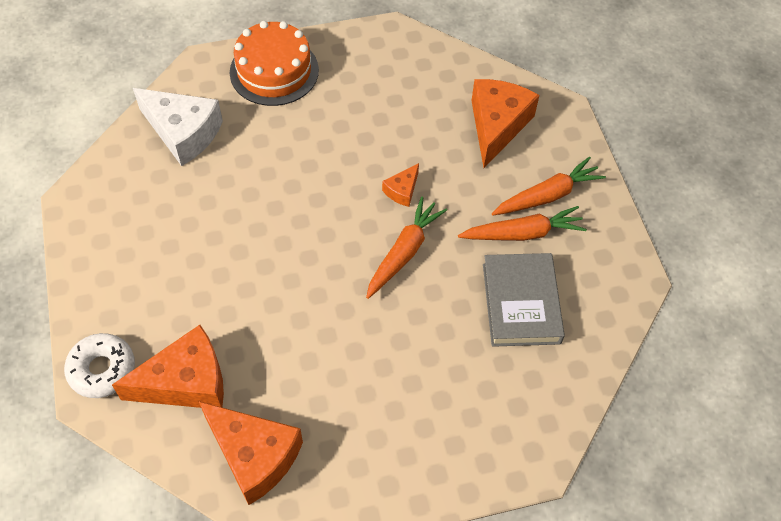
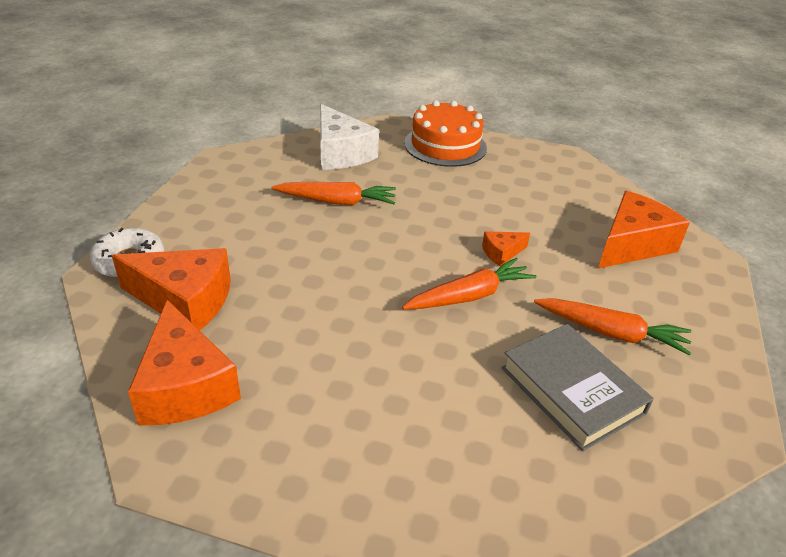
camera: 30 degrees right, 20 degrees down
grey book [483,253,565,347] -> grey book turned 60 degrees counterclockwise [501,324,654,451]
orange carrot [492,157,606,215] -> orange carrot moved to [271,182,396,205]

